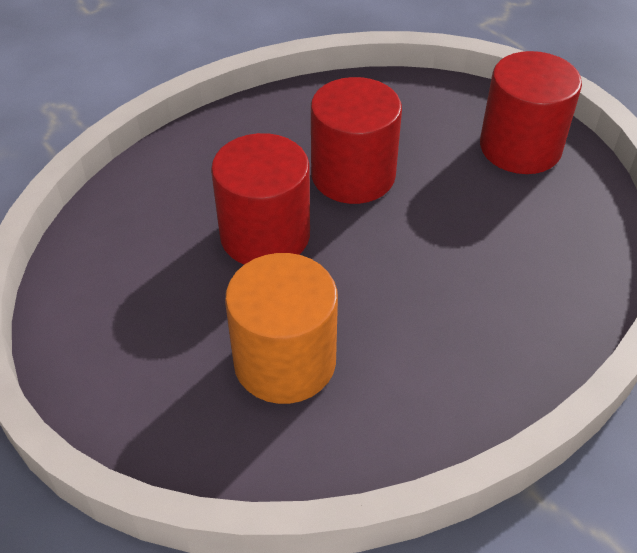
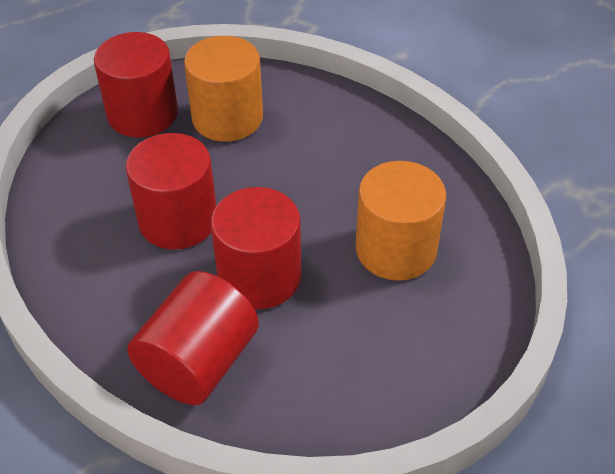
camera: 95 degrees left, 0 degrees up
none -> red cylinder [127,271,259,405]
none -> orange cylinder [184,36,263,142]

